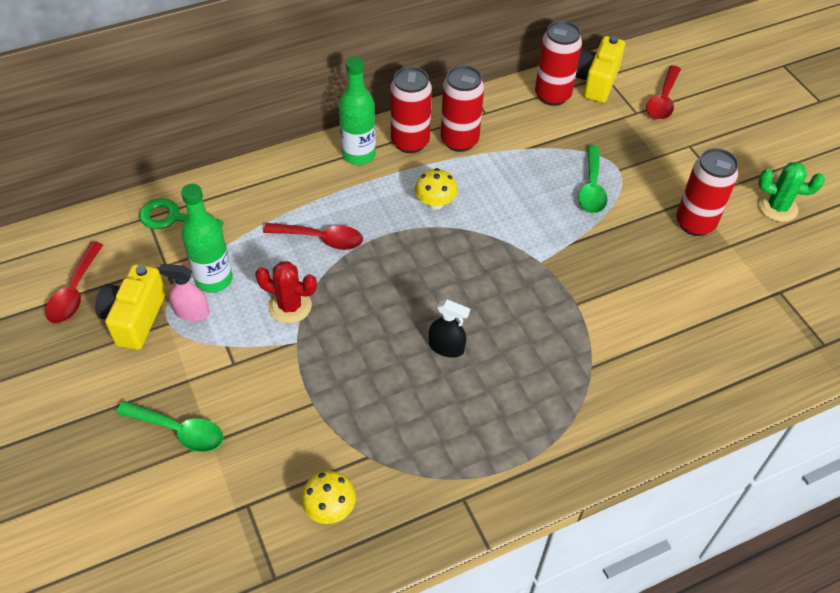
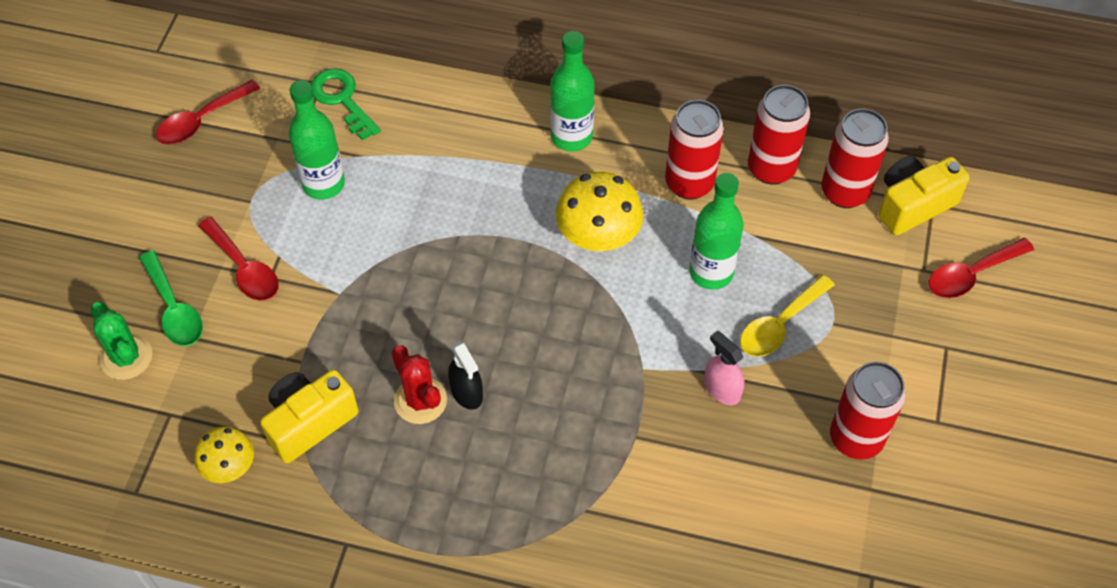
camera: 40 degrees right, 5 degrees up
yellow camera [95,264,166,350] -> yellow camera moved to [260,369,358,463]
pink spray bottle [159,264,210,321] -> pink spray bottle moved to [704,331,744,405]
red cactus [255,261,317,324] -> red cactus moved to [392,345,447,424]
red spoon [263,223,363,250] -> red spoon moved to [198,217,279,301]
red can [390,67,432,153] -> red can moved to [748,85,810,185]
yellow mushroom [415,168,458,210] -> yellow mushroom [556,172,643,252], size x1.62
green spoon [578,145,608,214] -> yellow spoon [740,275,835,357]
green cactus [758,162,825,222] -> green cactus moved to [91,302,152,380]
none -> green bottle [689,173,743,290]

